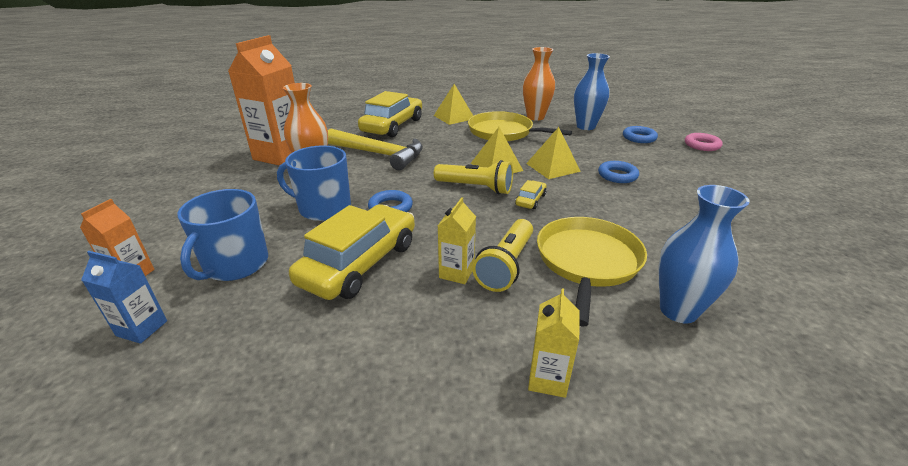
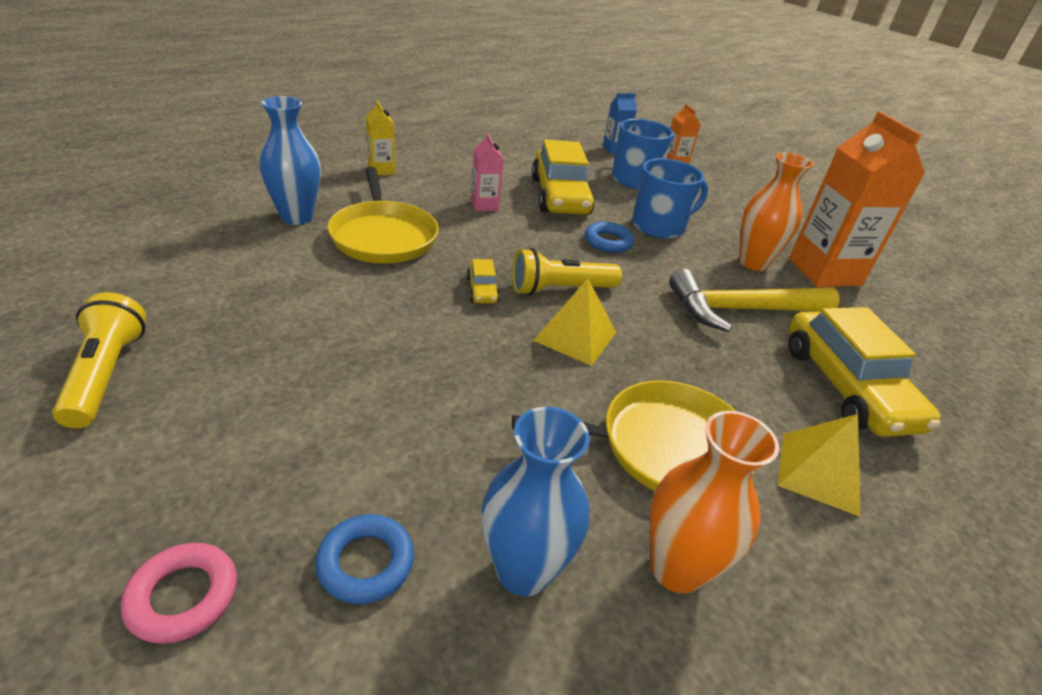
camera: 140 degrees right, 5 degrees up
yellow carton [438,197,476,284] -> pink carton [471,133,504,211]
yellow flashlight [472,219,533,292] -> yellow flashlight moved to [52,292,146,428]
yellow pyramid [526,127,581,179] -> none
blue ring [598,161,639,183] -> none

